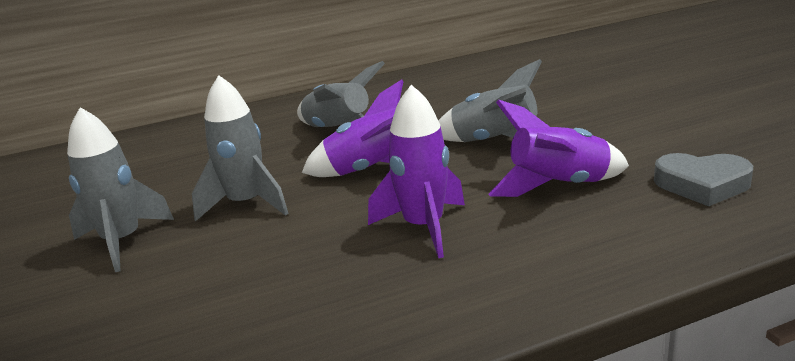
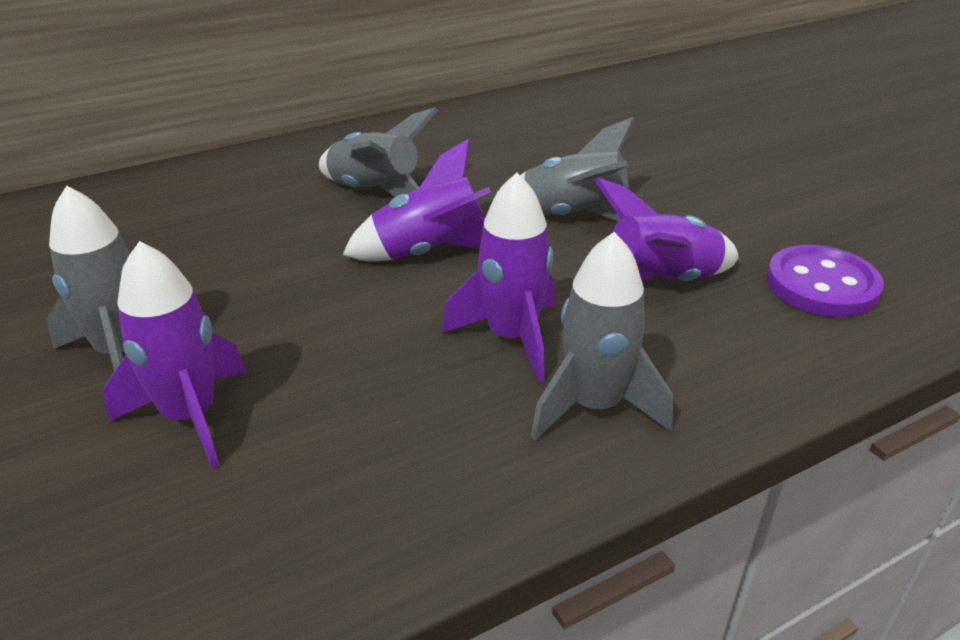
camera: 10 degrees left, 10 degrees up
grey rocket [192,75,289,222] -> grey rocket moved to [531,232,673,441]
grey heart [654,153,753,206] -> purple button [767,245,884,317]
none -> purple rocket [103,241,246,468]

